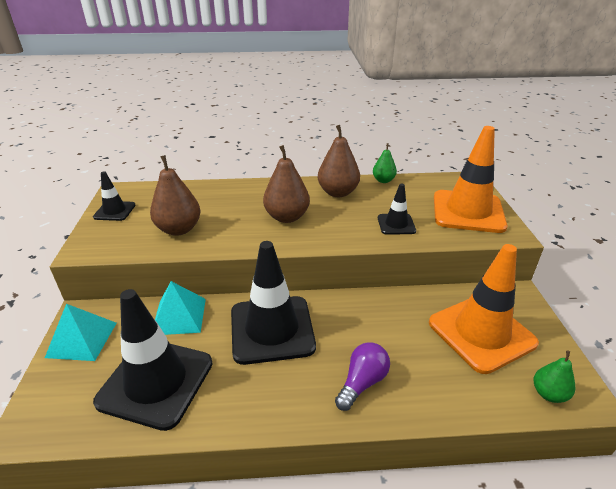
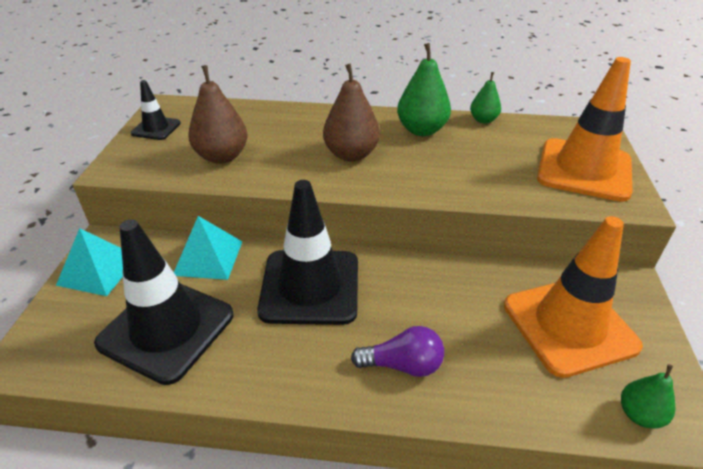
camera: 10 degrees right, 5 degrees up
brown pear [318,125,360,197] -> green pear [397,43,451,136]
purple light bulb [335,342,390,411] -> purple light bulb turned 45 degrees clockwise [351,326,444,377]
black traffic cone [378,183,416,235] -> none

